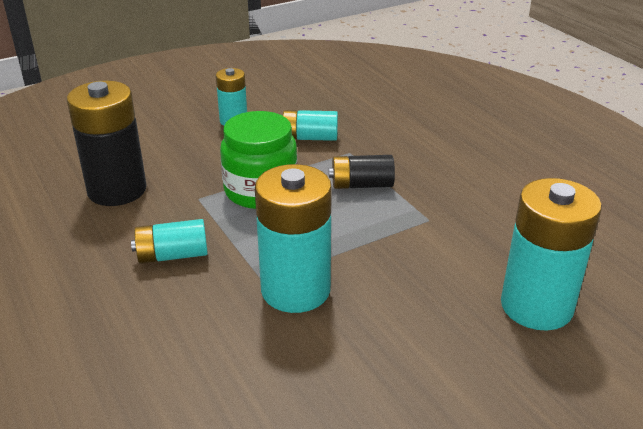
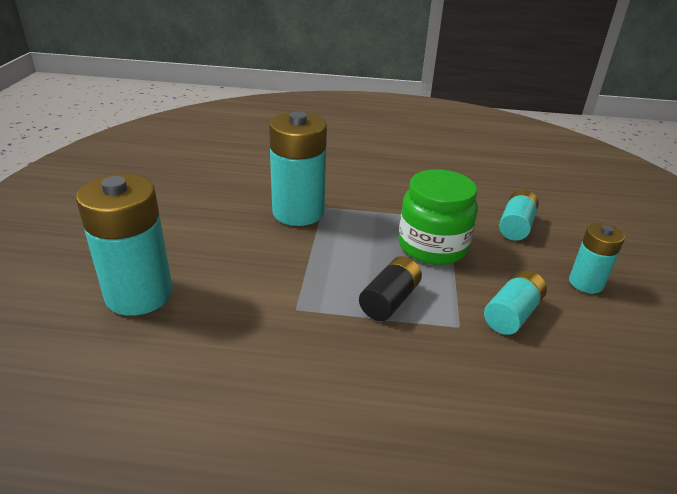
camera: 125 degrees right, 0 degrees up
black battery [67,81,147,206] -> none
turquoise battery [131,219,208,264] -> turquoise battery moved to [499,190,539,241]

